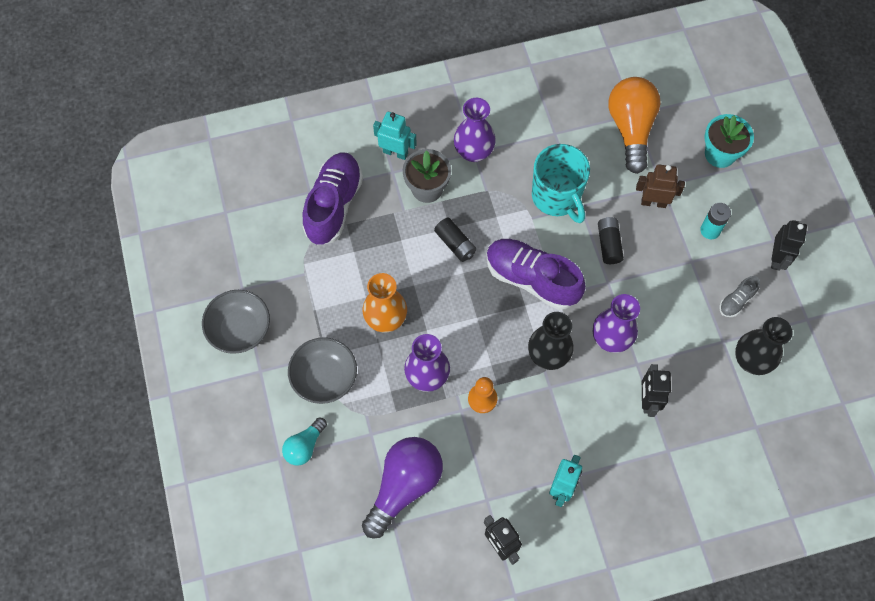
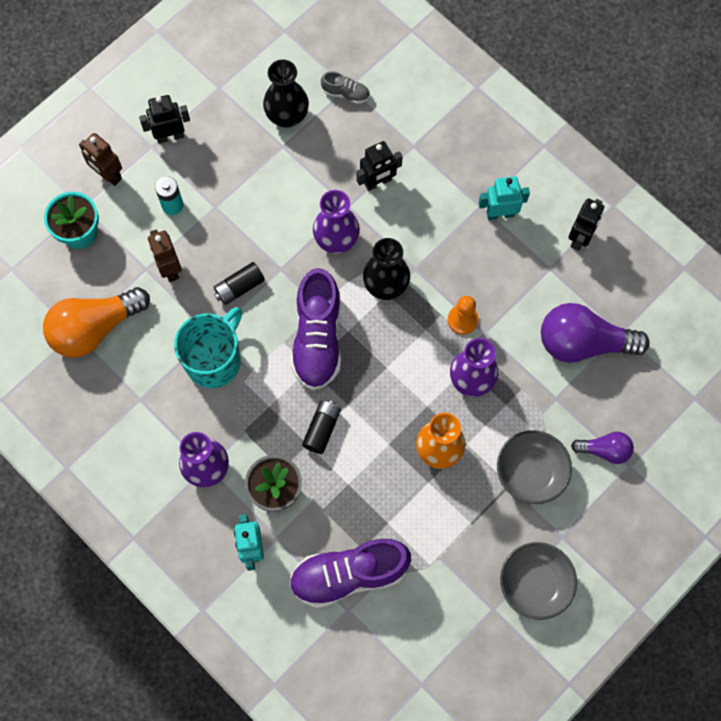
camera: 120 degrees left, 5 degrees up
turquoise light bulb [282,418,327,466] -> purple light bulb [571,432,634,464]
grey shoe [719,276,760,317] -> grey shoe moved to [321,71,370,104]
none -> brown robot [79,133,122,186]

